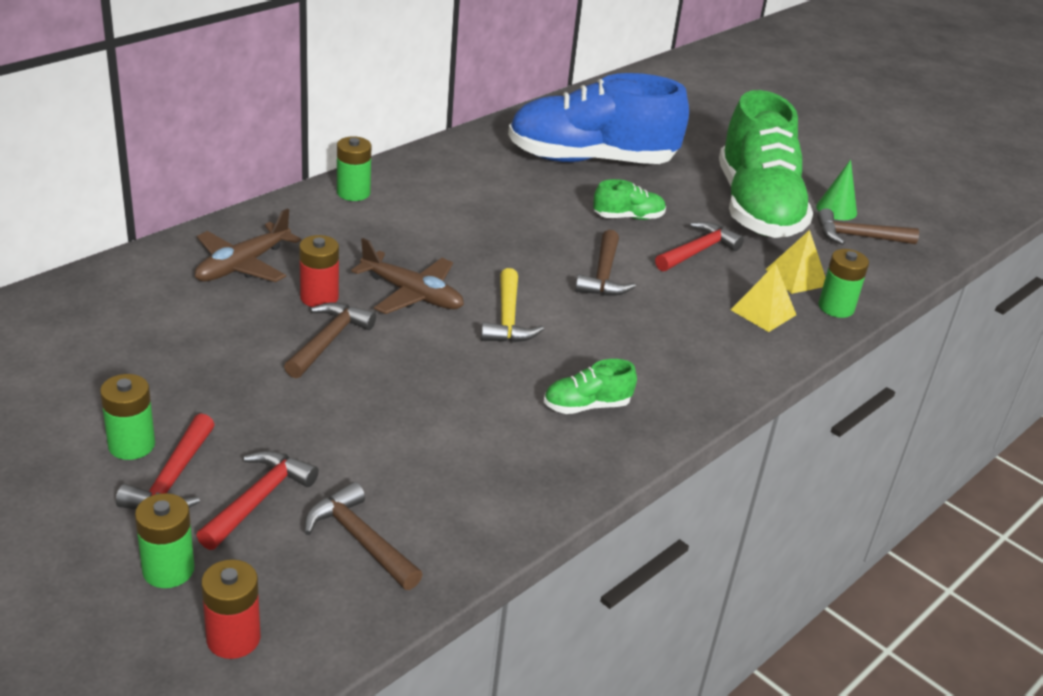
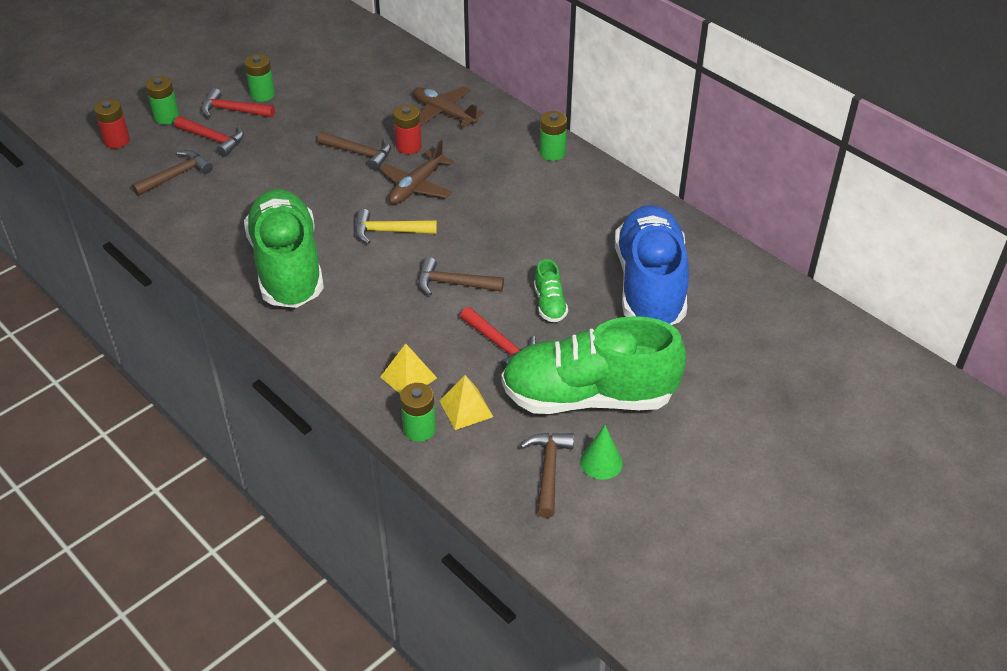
camera: 95 degrees right, 10 degrees up
green shoe [544,359,637,414] -> green shoe [244,189,324,308], size x2.47

